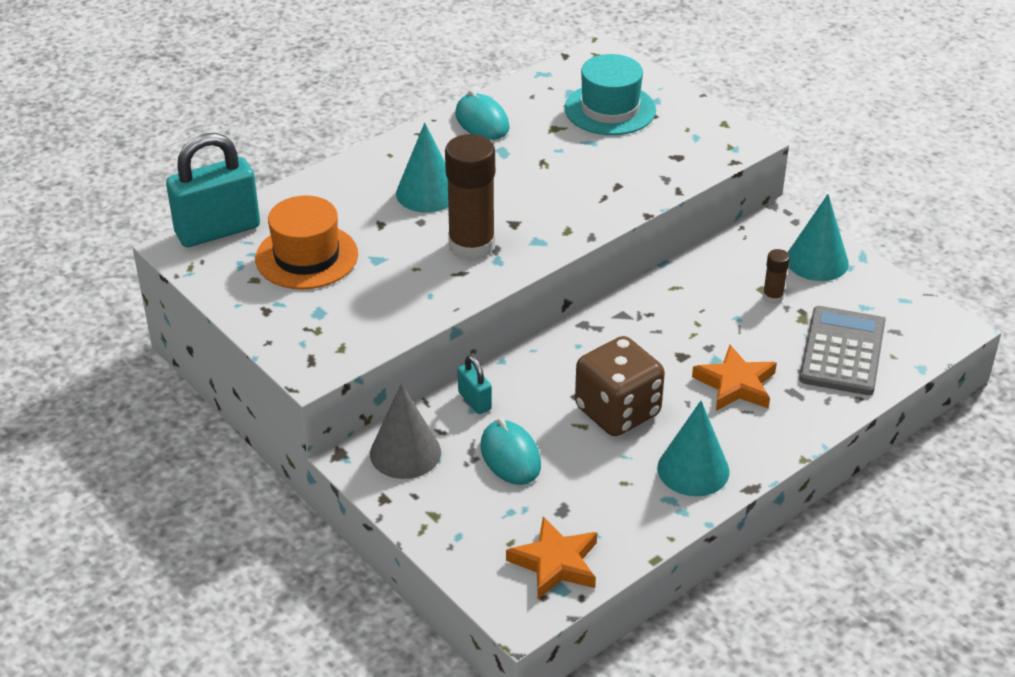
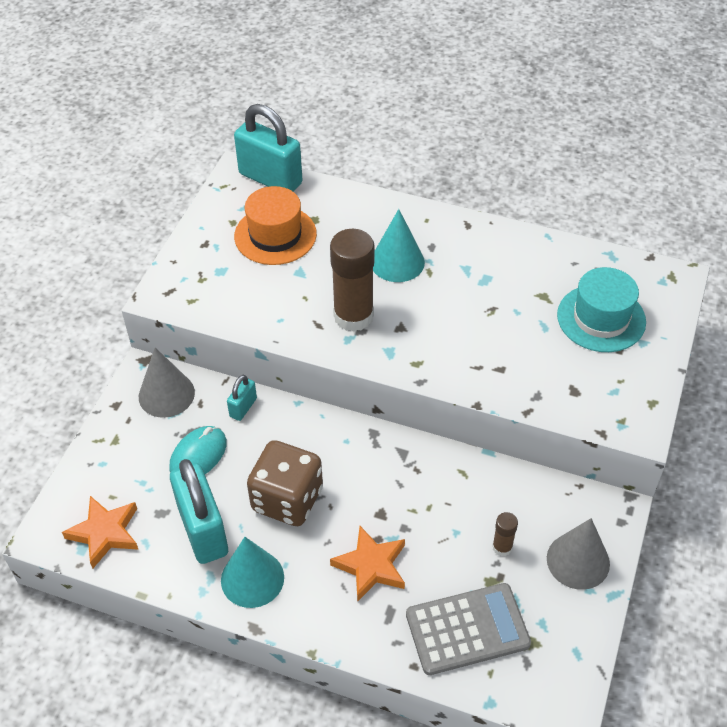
camera: 60 degrees right, 10 degrees up
turquoise mouse [455,90,510,140] -> none
turquoise cone [787,194,849,281] -> grey cone [547,518,610,590]
none -> turquoise padlock [170,459,228,564]

